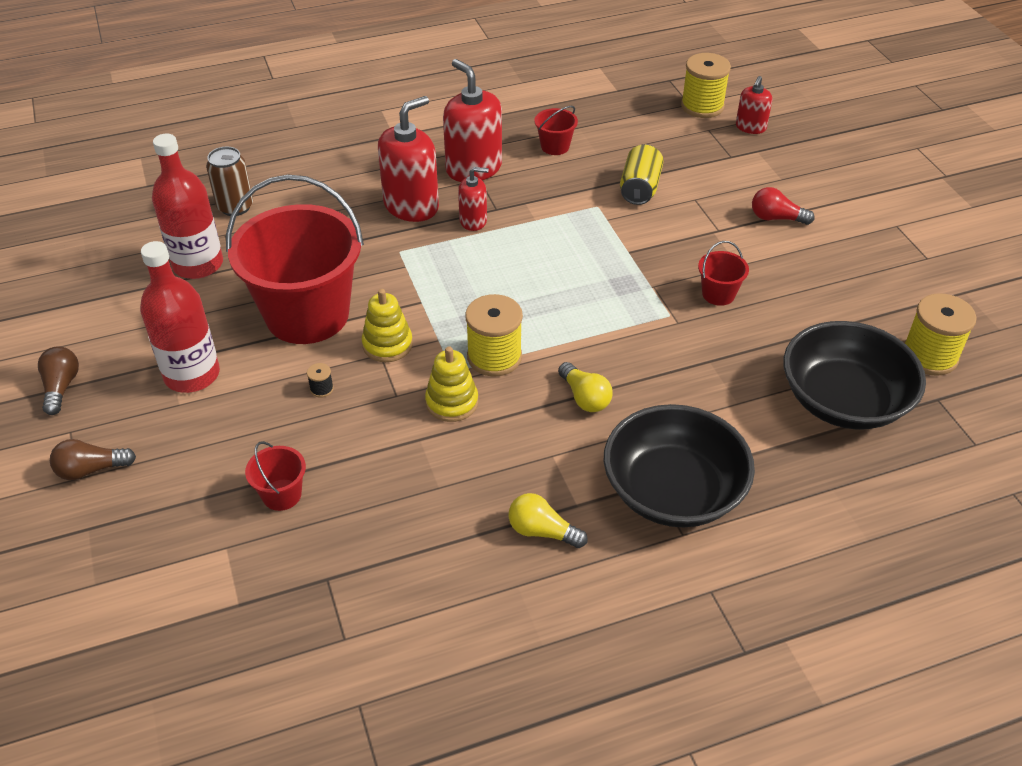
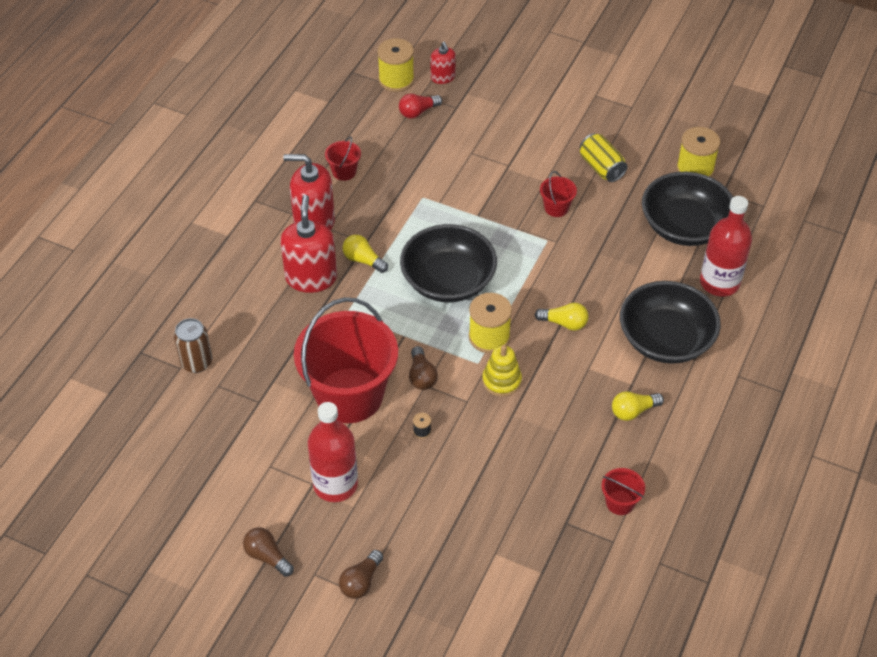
camera: 45 degrees left, 5 degrees up
red bottle [152,134,223,279] -> red bottle moved to [700,196,752,296]
red bucket [245,441,306,511] -> red bucket moved to [602,468,645,515]
yellow stacking toy [362,289,413,362] -> brown light bulb [409,346,438,390]
red soap dispenser [458,167,489,231] -> yellow light bulb [343,235,388,273]
yellow can [620,144,663,205] -> yellow can moved to [580,133,628,182]
red light bulb [752,187,815,225] -> red light bulb moved to [399,94,442,119]
none -> black bowl [400,224,497,302]

